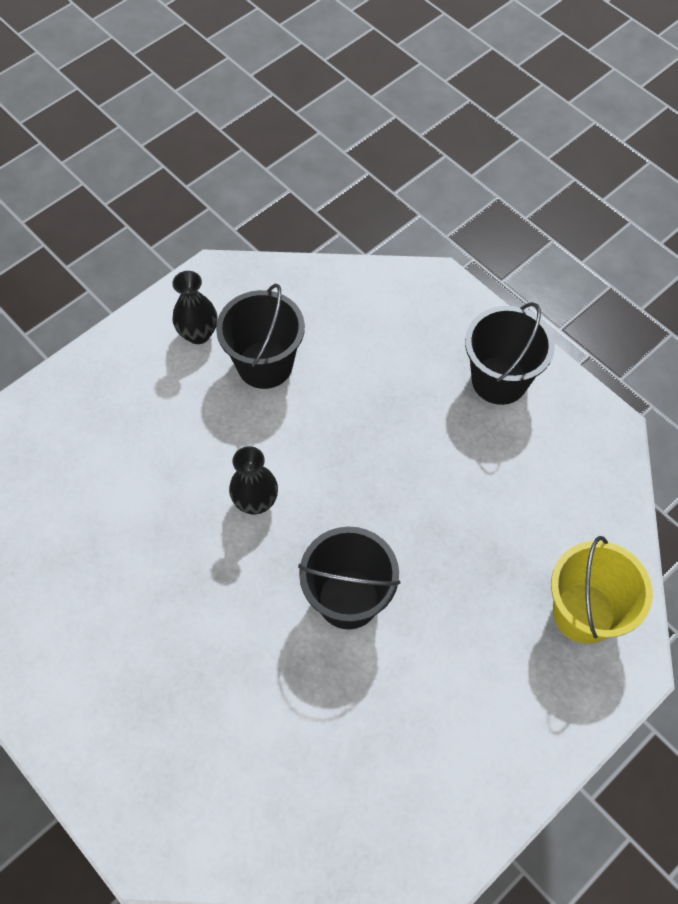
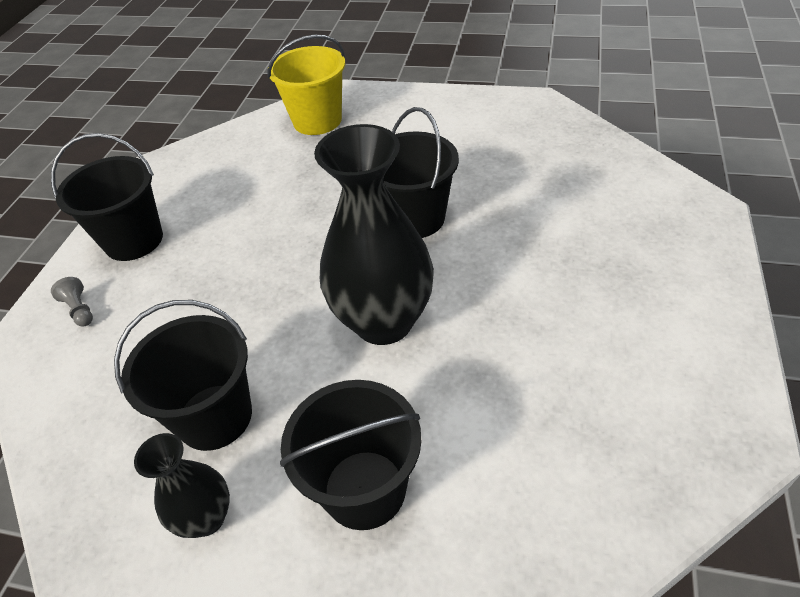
camera: 120 degrees left, 15 degrees down
black vase [229,446,278,514] -> black vase [314,124,434,345], size x1.94
none -> grey pawn [51,277,93,327]
none -> black bucket [280,380,421,530]

